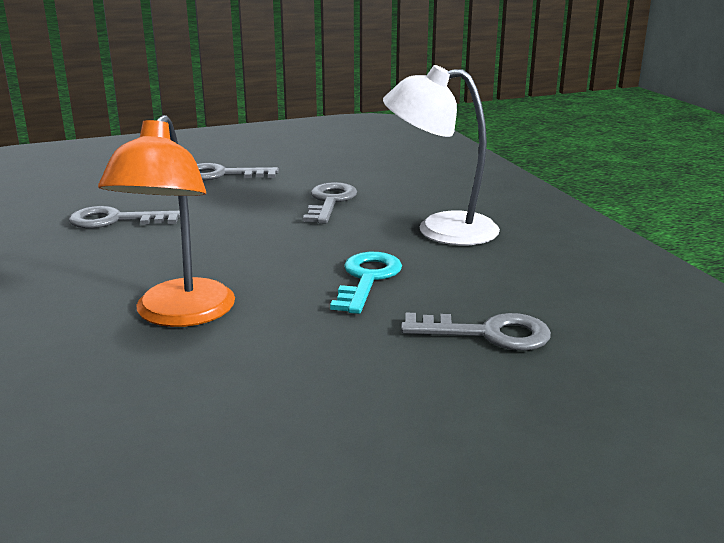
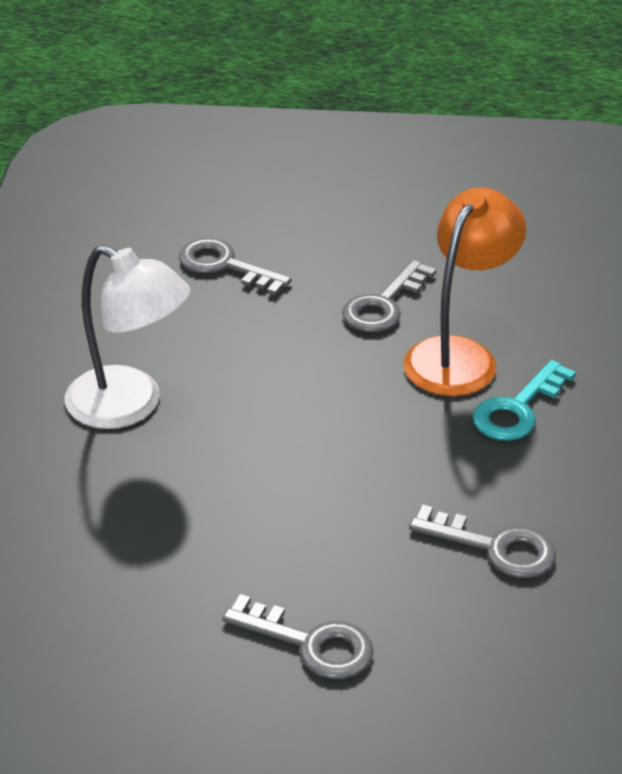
camera: 155 degrees left, 15 degrees up
grey key [303,182,357,224] -> grey key moved to [342,260,436,332]
turquoise key [330,252,402,314] -> turquoise key moved to [472,360,576,441]

